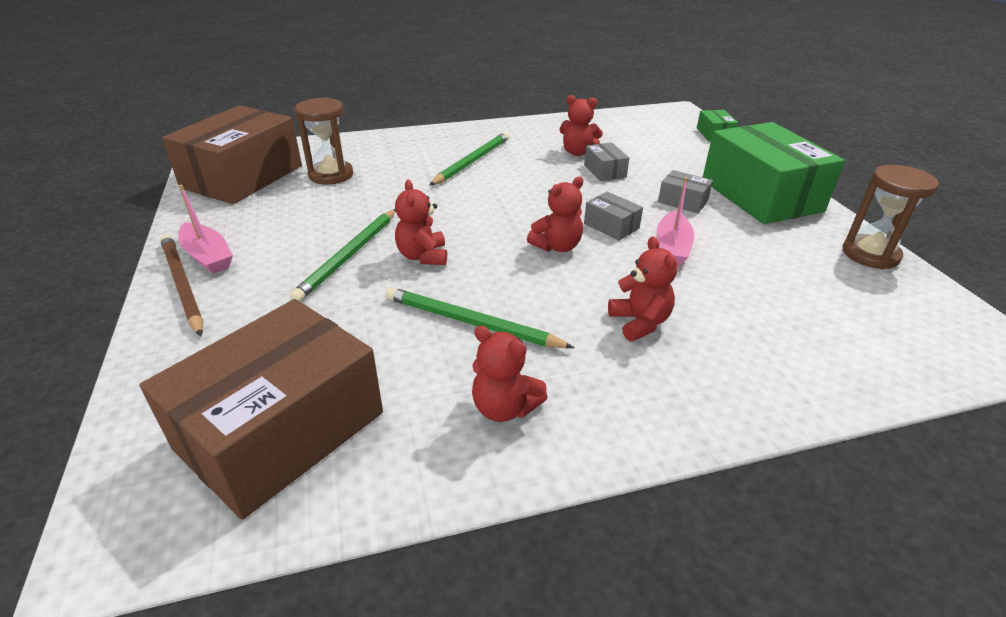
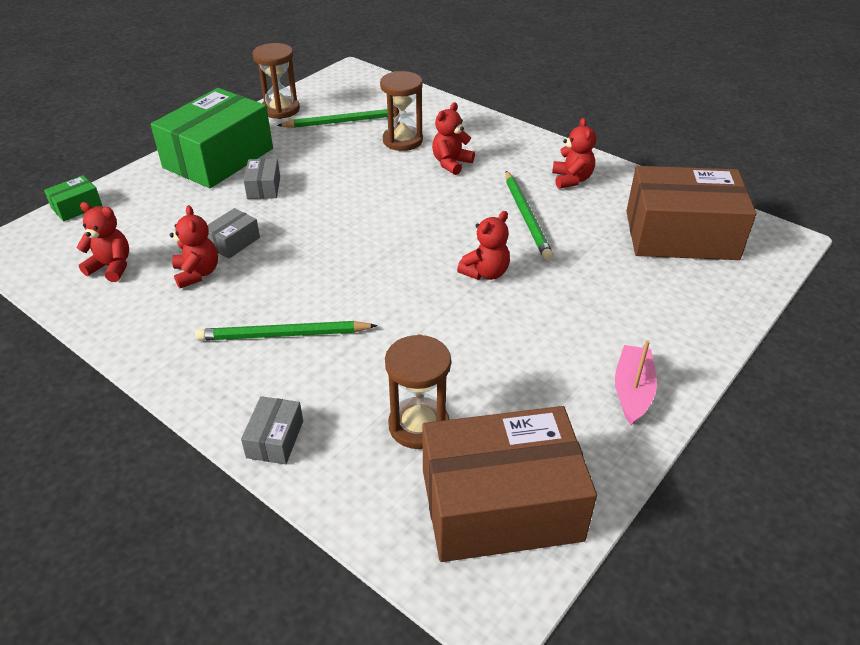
camera: 125 degrees left, 5 degrees up
brown pencil [160,234,203,336] -> none
green pencil [290,209,396,301] -> green pencil moved to [277,108,394,128]
red teddy bear [527,177,583,252] -> red teddy bear moved to [76,202,129,282]
grey box [584,192,643,240] -> grey box moved to [241,396,303,464]
pink boat [657,177,694,266] -> none
none -> brown hourglass [380,71,423,151]

